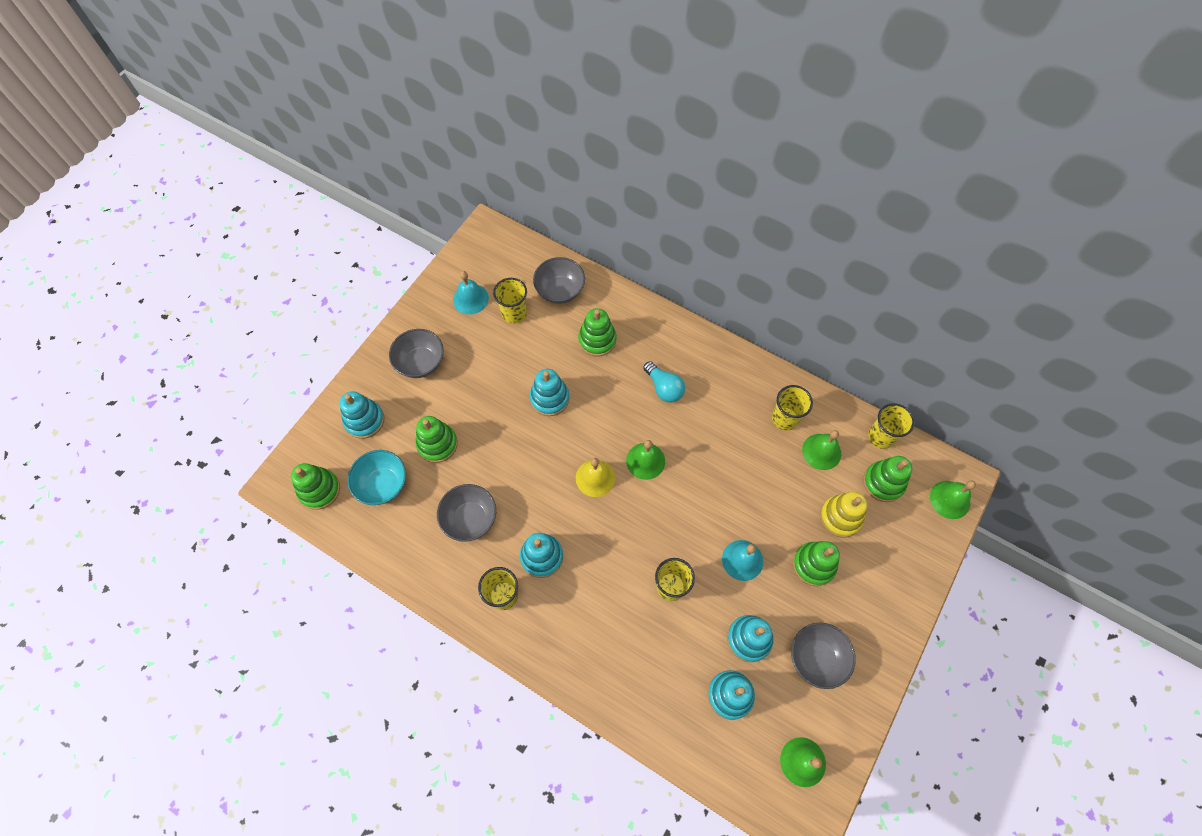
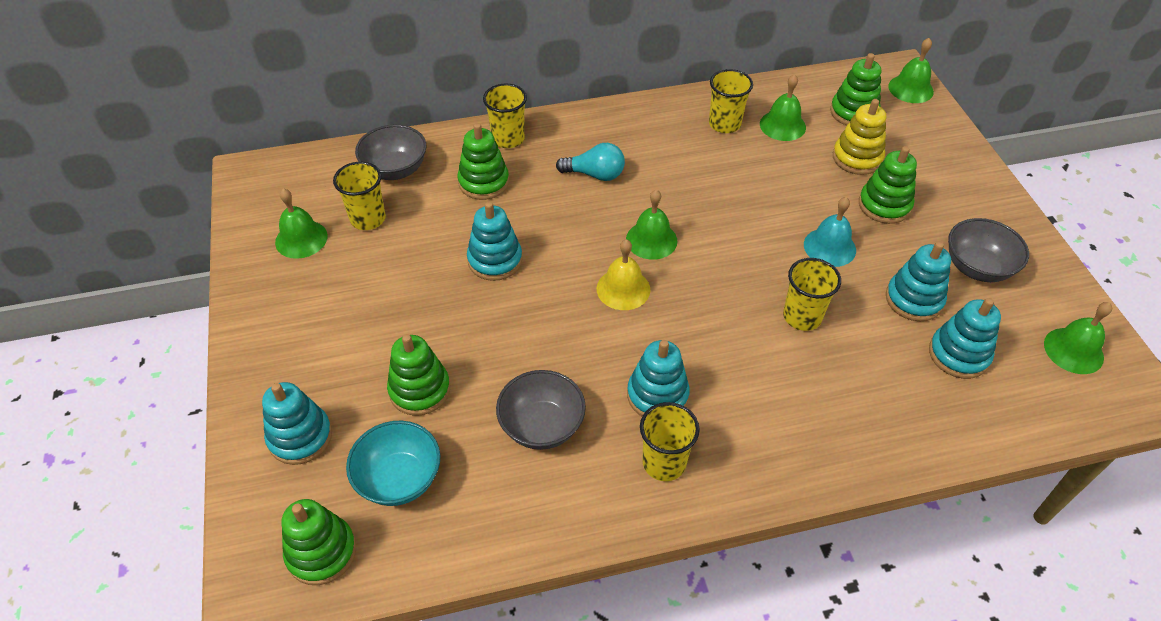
camera: 45 degrees left, 15 degrees down
grey bowl [389,329,444,378] -> none
turquoise bell [453,271,489,314] -> green bell [275,189,328,259]
yellow cup [868,403,915,449] -> yellow cup moved to [483,84,527,148]

